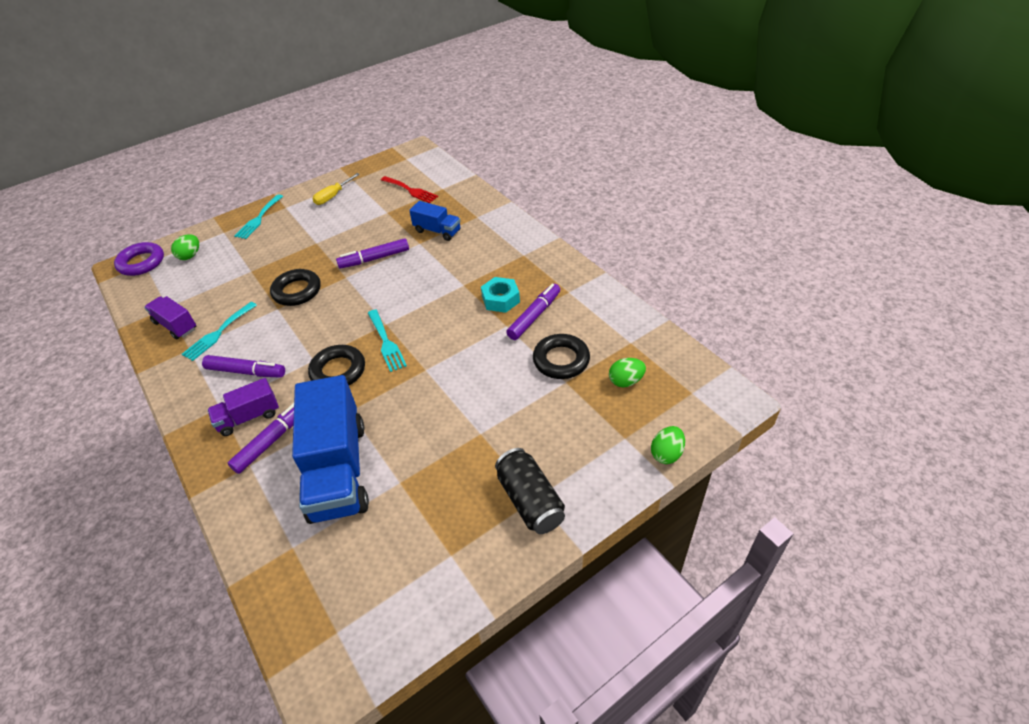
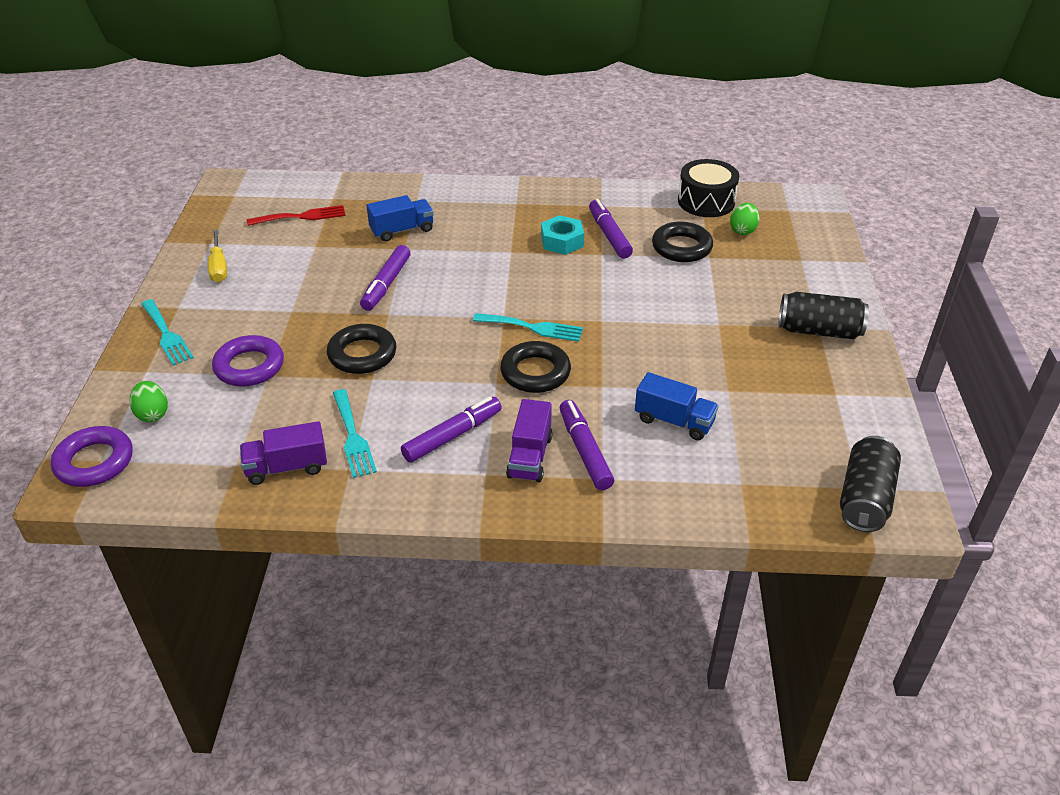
camera: 55 degrees left, 5 degrees down
blue truck [292,375,369,524] -> blue truck [635,372,719,440], size x0.51
green egg [651,426,685,464] -> none
none -> purple ring [212,335,284,386]
none -> black drum [678,159,739,217]
none -> black can [840,436,901,532]

